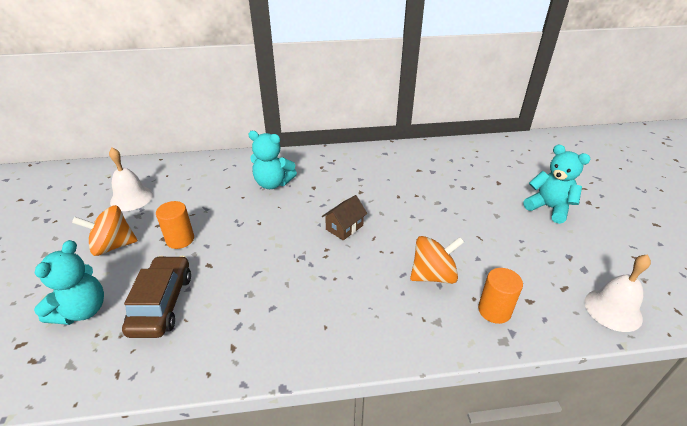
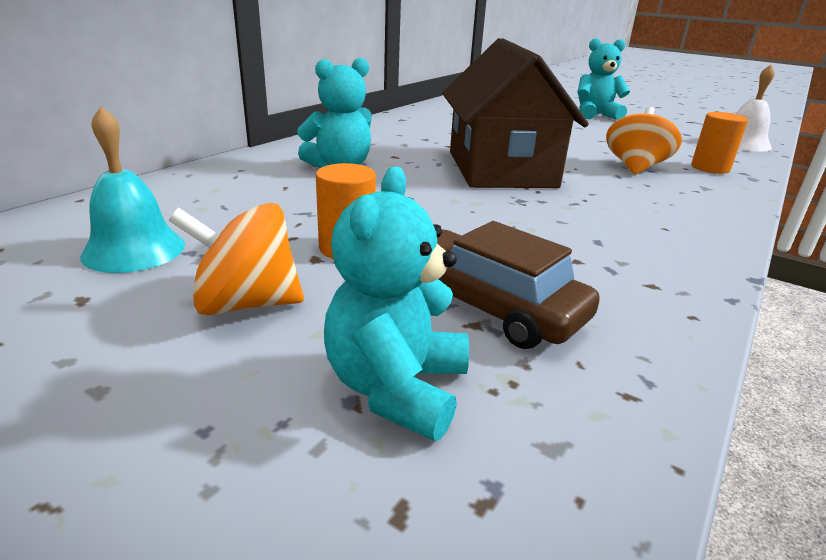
camera: 50 degrees left, 10 degrees down
turquoise teddy bear [34,240,104,325] -> turquoise teddy bear turned 135 degrees counterclockwise [324,166,469,441]
orange spinning top [72,205,138,256] -> orange spinning top turned 60 degrees clockwise [168,203,304,315]
white bell [109,148,153,211] -> turquoise bell [80,106,185,273]
brown house [322,195,367,240] -> brown house [442,38,589,188], size x2.50

